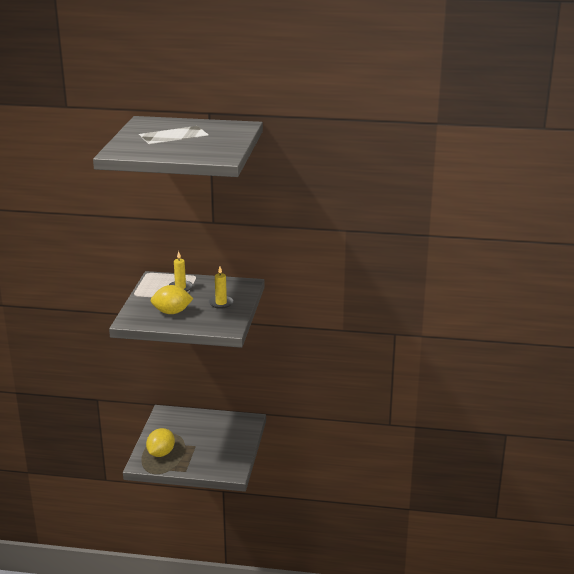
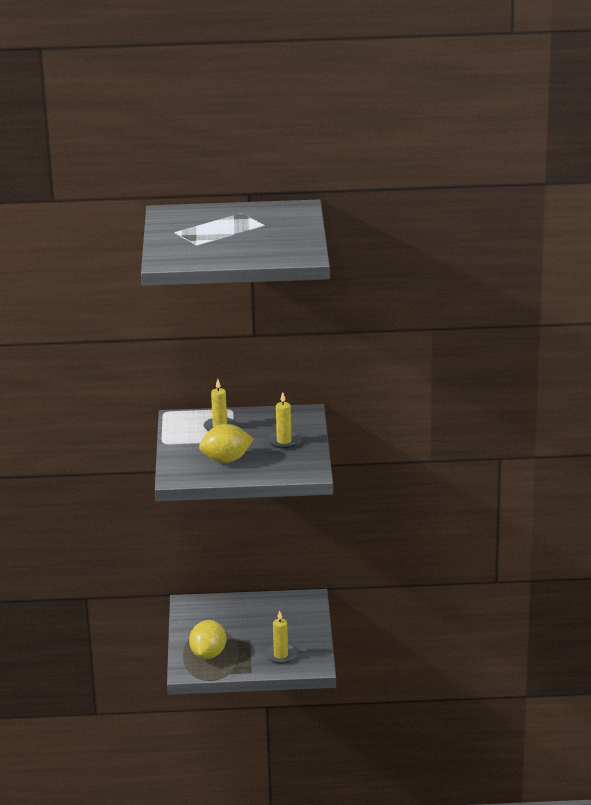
camera: 10 degrees left, 0 degrees up
none -> yellow candle [265,610,297,664]

